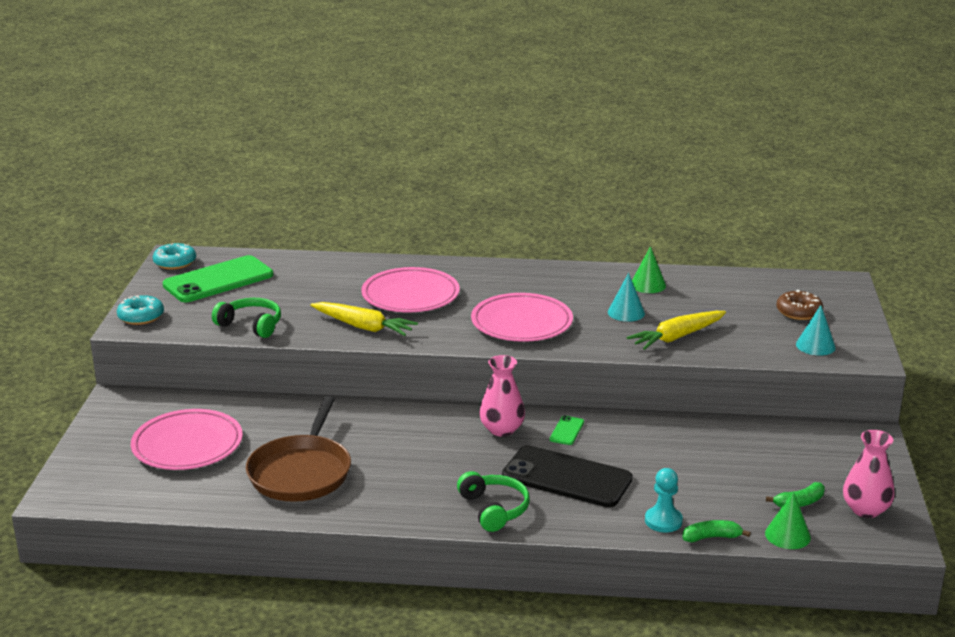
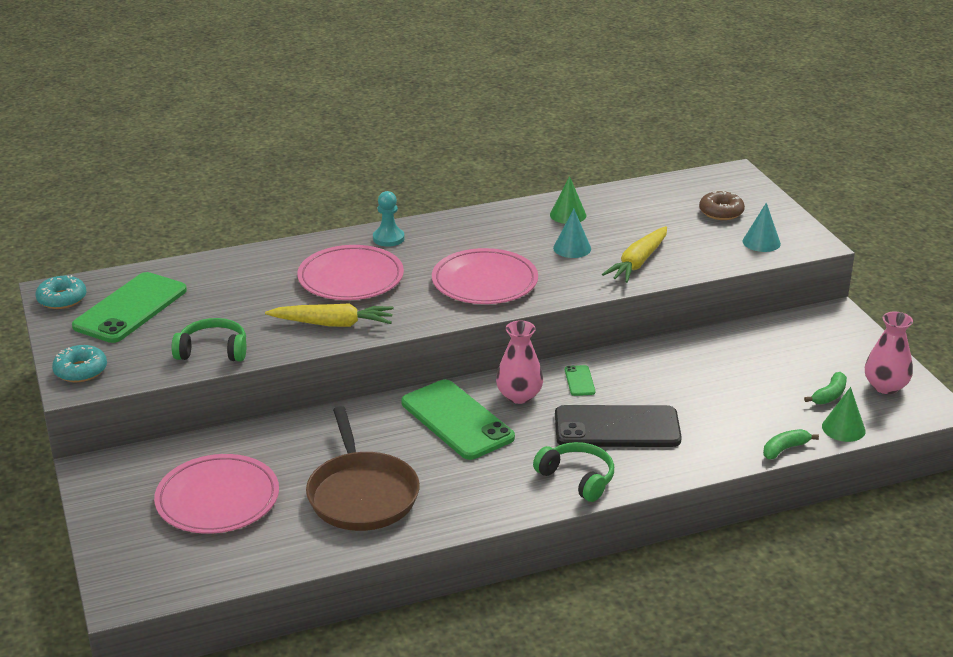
camera: 25 degrees left, 5 degrees up
turquoise pawn [645,468,683,532] -> turquoise pawn moved to [373,191,405,247]
none -> green phone [401,379,515,460]

